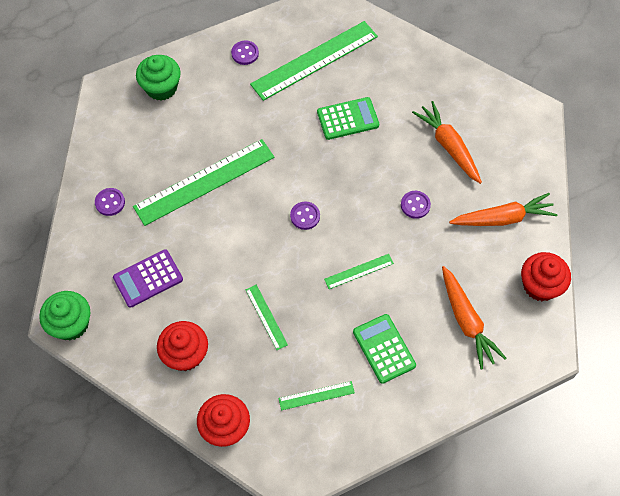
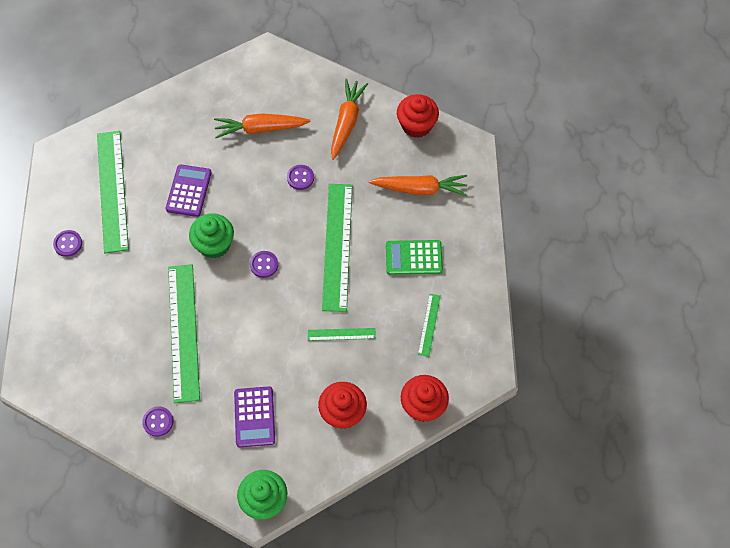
camera: 65 degrees left, 0 degrees up
green cupcake [136,55,181,101] -> green cupcake moved to [189,213,234,258]
green calculator [317,97,379,140] -> purple calculator [166,164,212,217]
green ruler [324,254,394,289] -> green ruler [322,184,353,312], size x2.18

